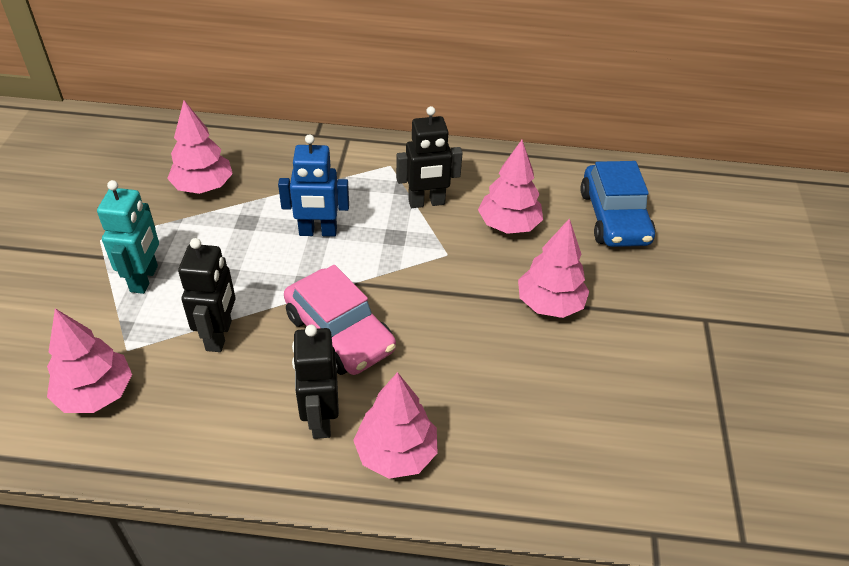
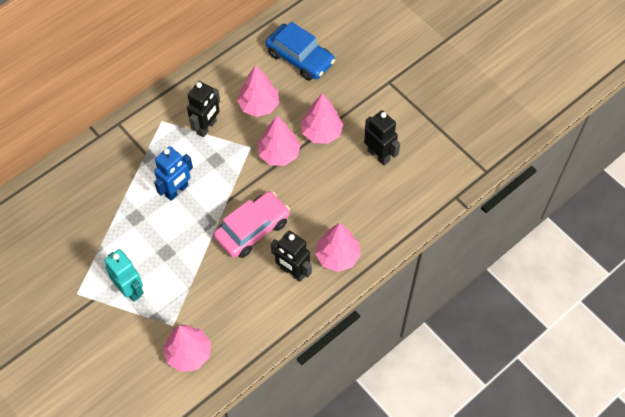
camera: 45 degrees left, 15 degrees up
pink tree [167,100,233,194] -> pink tree moved to [257,116,301,166]
black robot [178,238,235,352] -> black robot moved to [364,110,400,166]
pink car [284,265,396,375] -> pink car turned 45 degrees counterclockwise [213,191,290,258]

